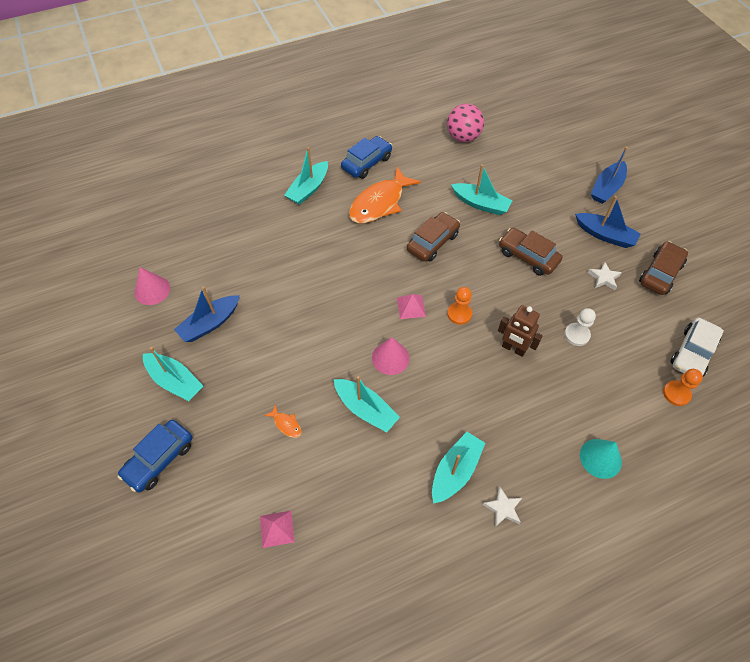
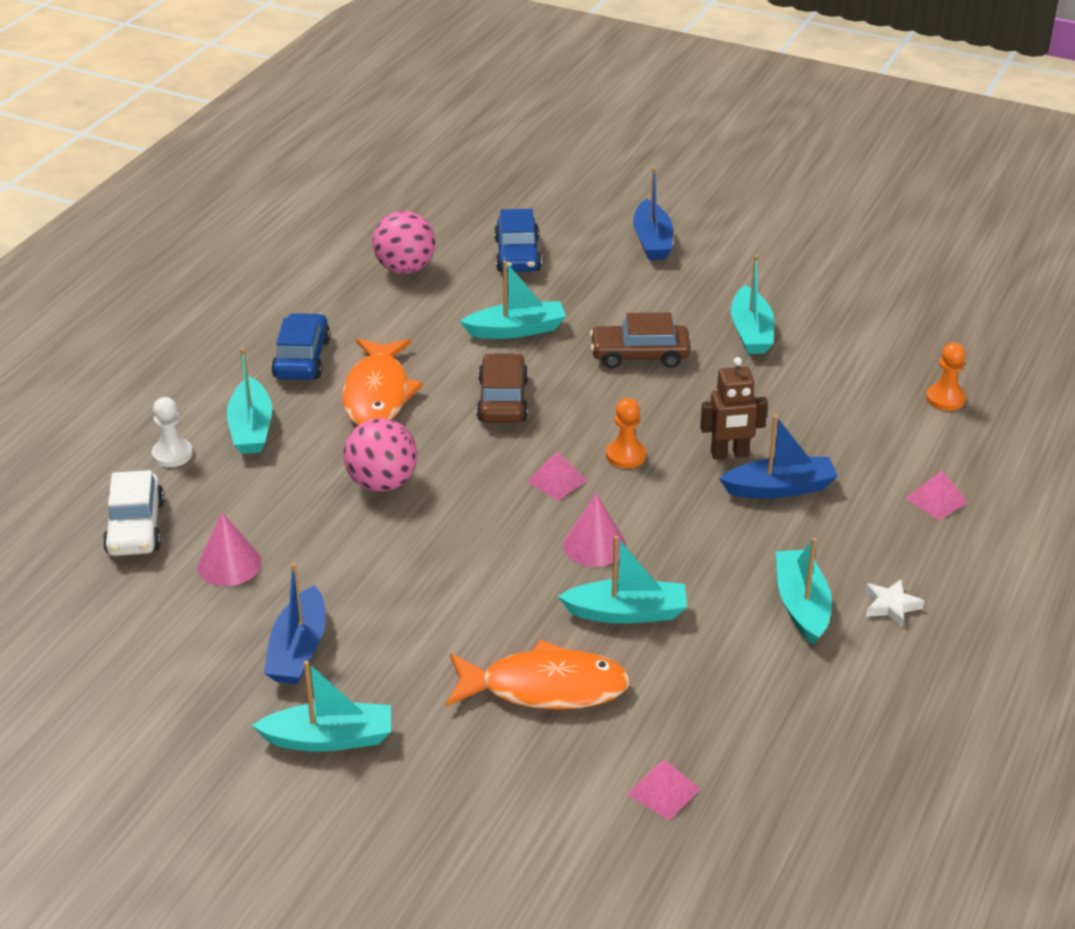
camera: 40 degrees left, 20 degrees down
blue car [118,420,193,493] -> blue car moved to [494,209,542,272]
pink cone [135,267,170,305] -> pink cone moved to [197,512,262,586]
orange fish [264,405,302,438] -> orange fish [446,640,631,710], size x2.49
white pawn [564,308,596,346] -> white pawn moved to [152,397,193,467]
blue boat [575,196,641,248] -> blue boat moved to [719,415,838,499]
turquoise cone [580,439,622,479] -> pink pyramid [905,471,968,520]
white star [588,262,622,290] -> turquoise boat [731,255,774,354]
brown car [639,241,688,295] -> none
white car [670,318,724,377] -> white car moved to [103,470,165,556]
none -> pink ball [344,418,418,492]

